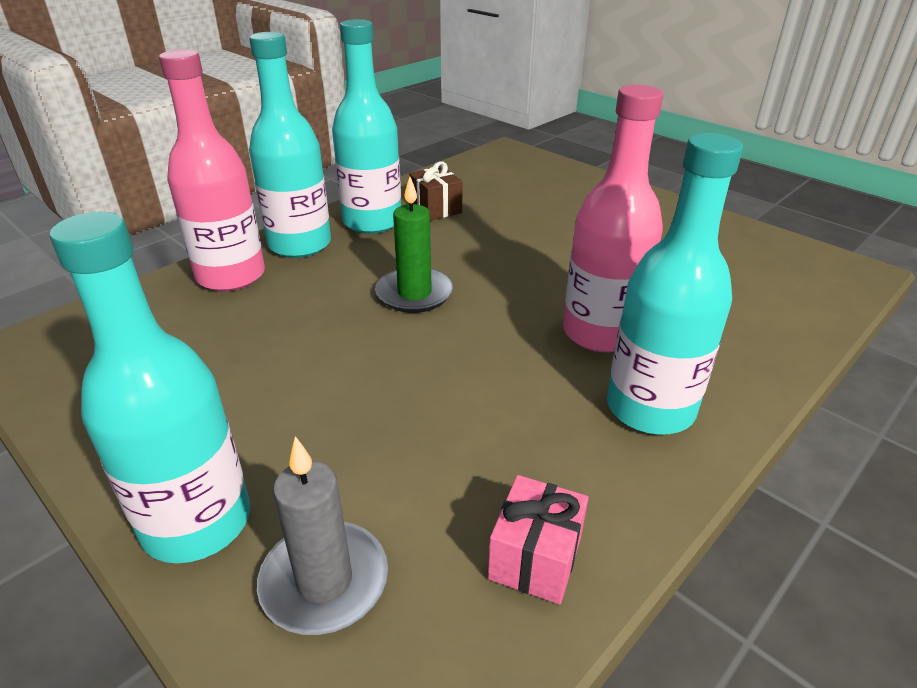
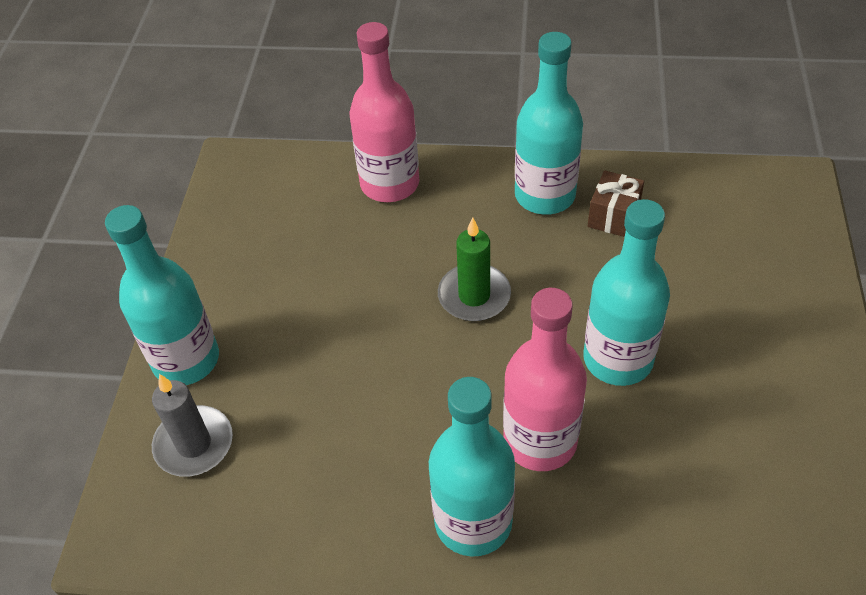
camera: 55 degrees right, 15 degrees up
turquoise bottle [249,32,331,258] -> turquoise bottle moved to [583,199,670,386]
pink gift [488,475,588,604] -> none

